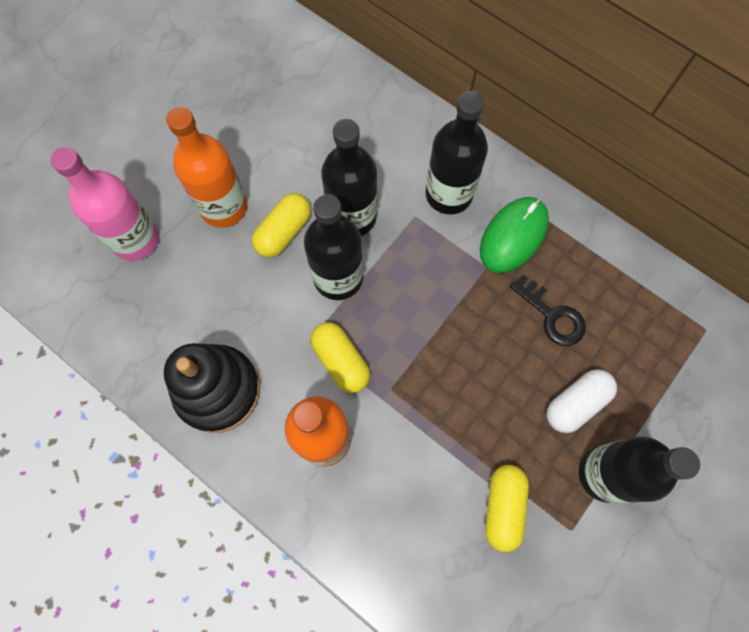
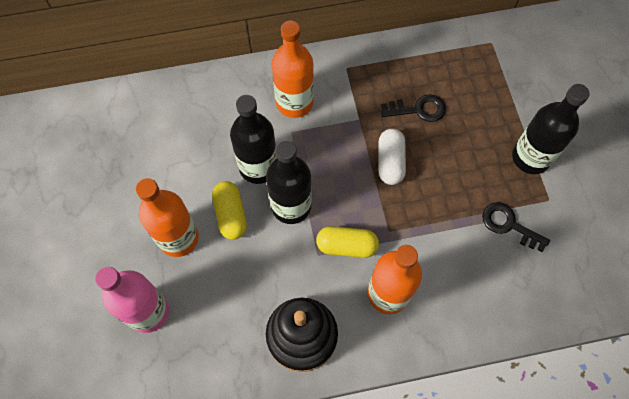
camera: 50 degrees left, 5 degrees down
black bottle [426,91,488,214] -> orange bottle [271,21,314,118]
green mouse [480,197,549,273] -> none
yellow capsule [485,465,529,552] -> black key [482,202,550,252]
white capsule [547,369,617,433] -> white capsule moved to [379,129,406,185]

